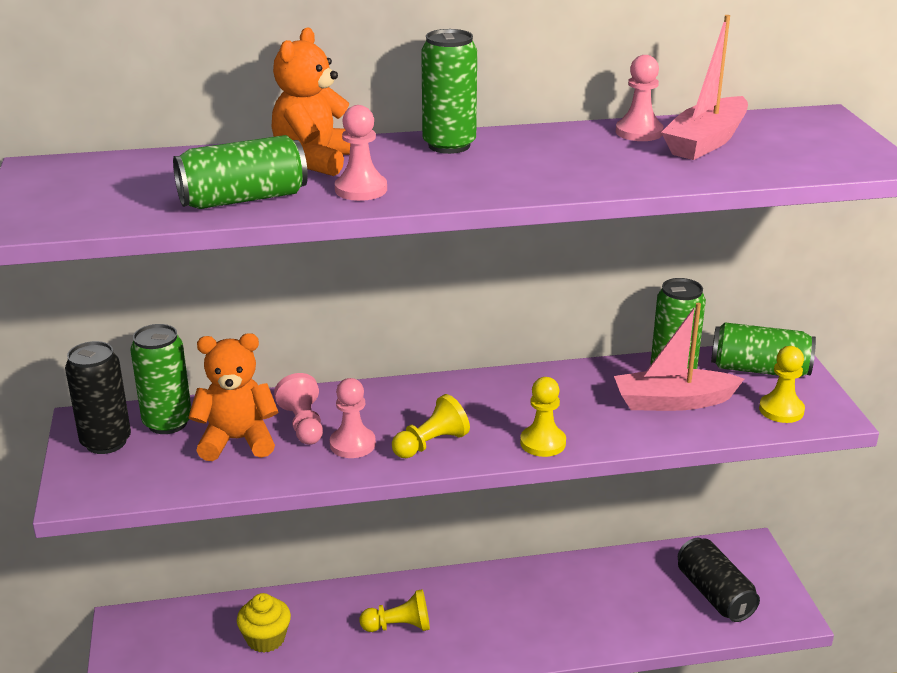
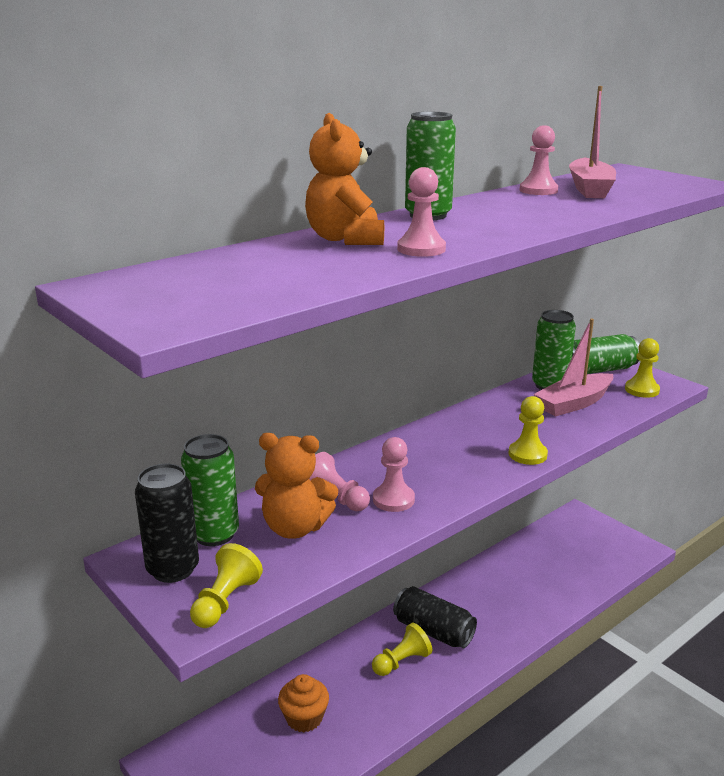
camera: 30 degrees left, 5 degrees down
green can [173,135,308,209] -> none
orange teddy bear [188,333,279,461] -> orange teddy bear turned 135 degrees counterclockwise [255,433,338,539]
yellow cupcake [237,593,291,653] -> orange cupcake [278,674,329,732]
yellow pawn [392,394,470,458] -> yellow pawn moved to [190,543,263,628]
black can [678,538,760,622] -> black can moved to [393,586,477,648]

